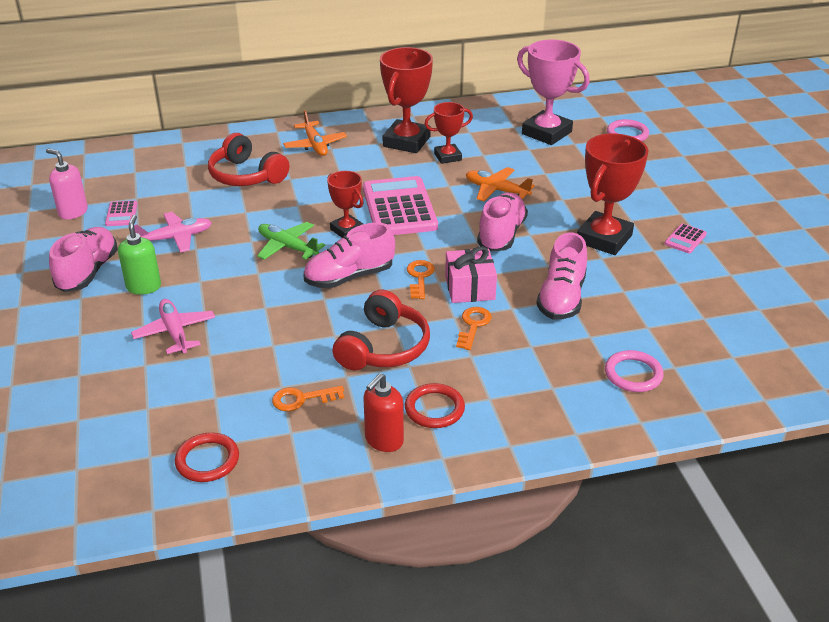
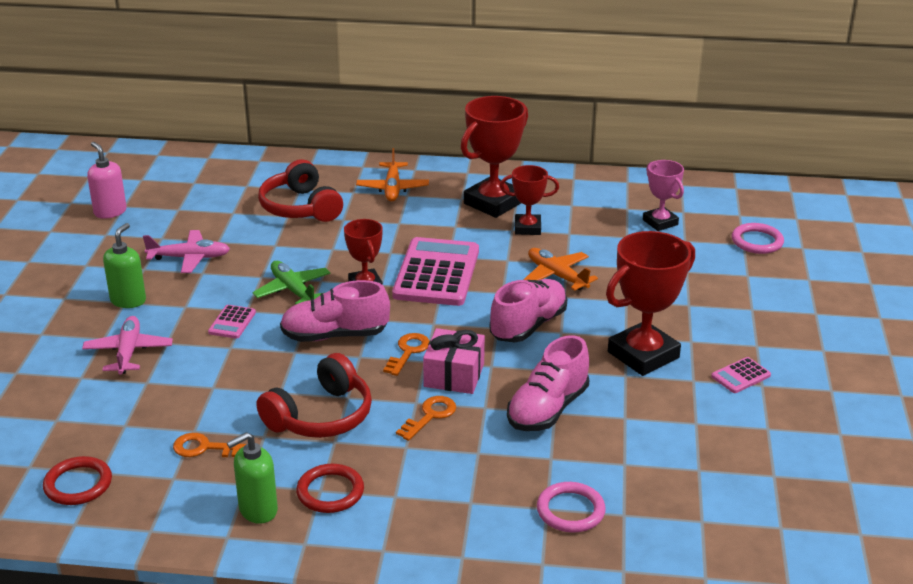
camera: 20 degrees right, 5 degrees down
pink shoe [49,227,118,292] -> none
pink calculator [105,200,137,226] -> pink calculator moved to [208,305,256,339]
red soap dispenser [364,373,404,452] -> green soap dispenser [227,432,278,524]
pink trophy [517,39,590,145] -> pink trophy [643,160,684,231], size x0.58

